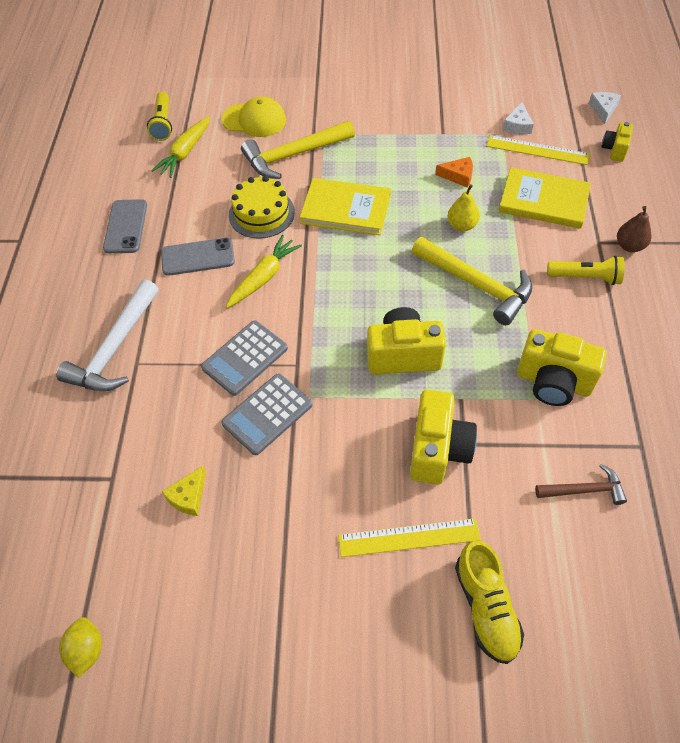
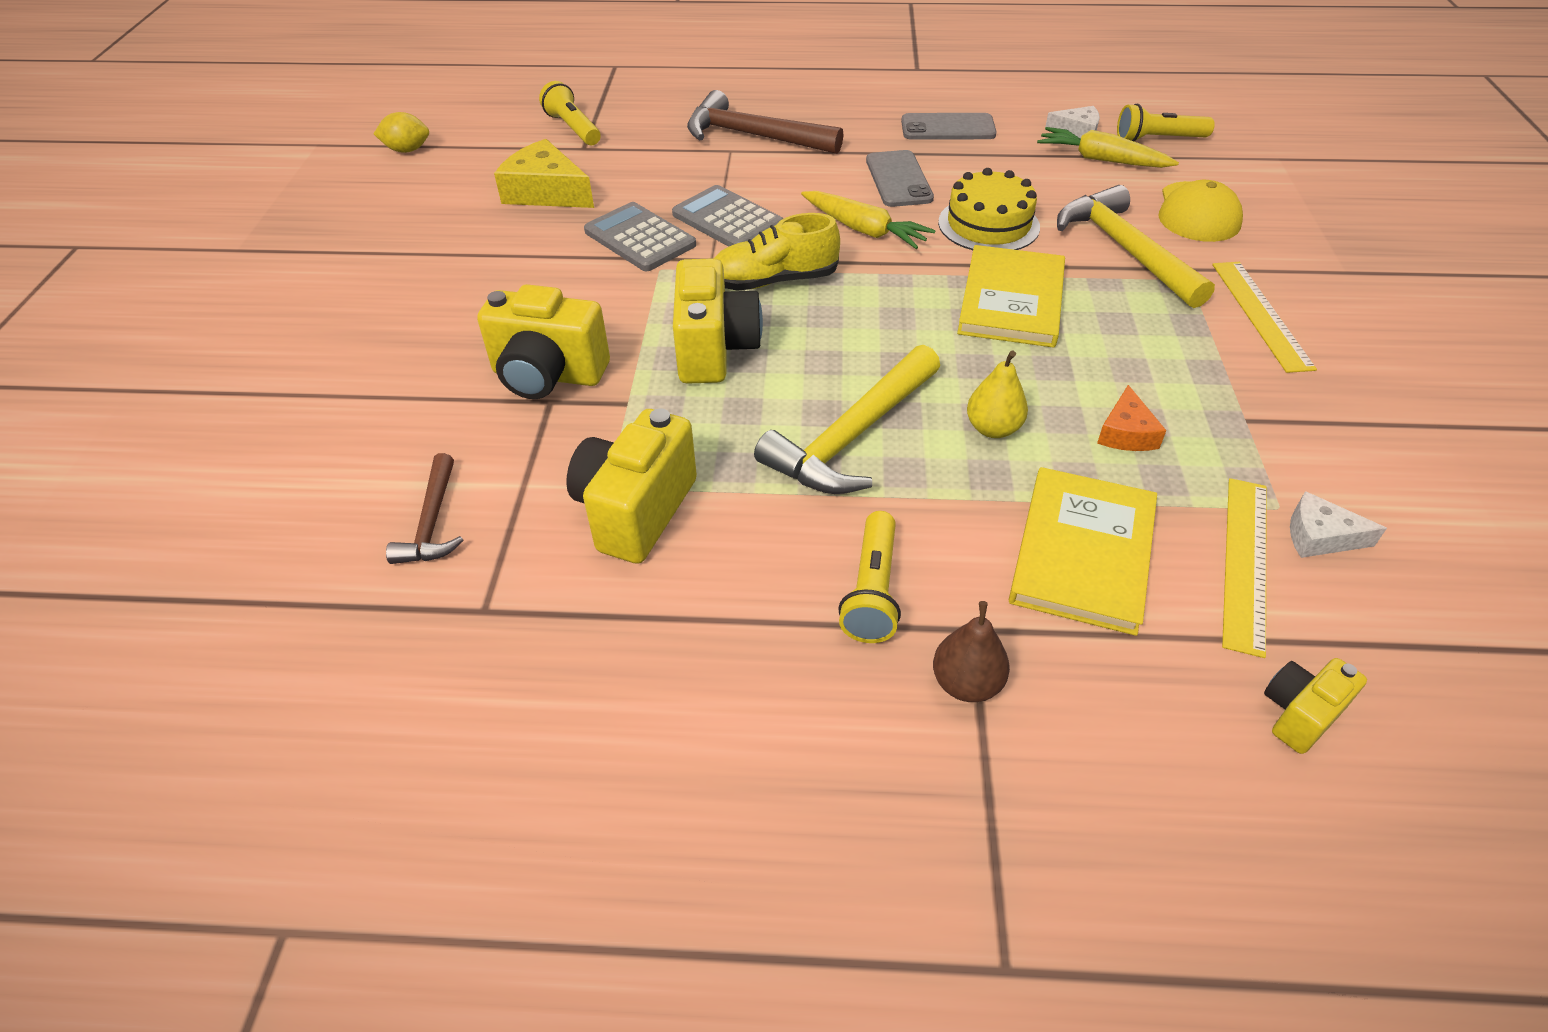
camera: 90 degrees right, 10 degrees down
white hammer [56,279,159,391] -> brown hammer [687,90,843,154]
yellow cheese [162,466,206,516] -> yellow cheese [494,139,594,208], size x1.75
yellow ruler [338,518,481,557] -> yellow ruler moved to [1212,262,1317,373]
yellow shoe [455,541,524,664] -> yellow shoe moved to [714,213,840,291]
white cheese [589,92,621,124] -> white cheese moved to [1045,106,1100,139]
yellow camera [602,122,633,162] -> yellow camera turned 60 degrees counterclockwise [1264,658,1367,754]
none -> yellow flashlight [539,81,601,145]

